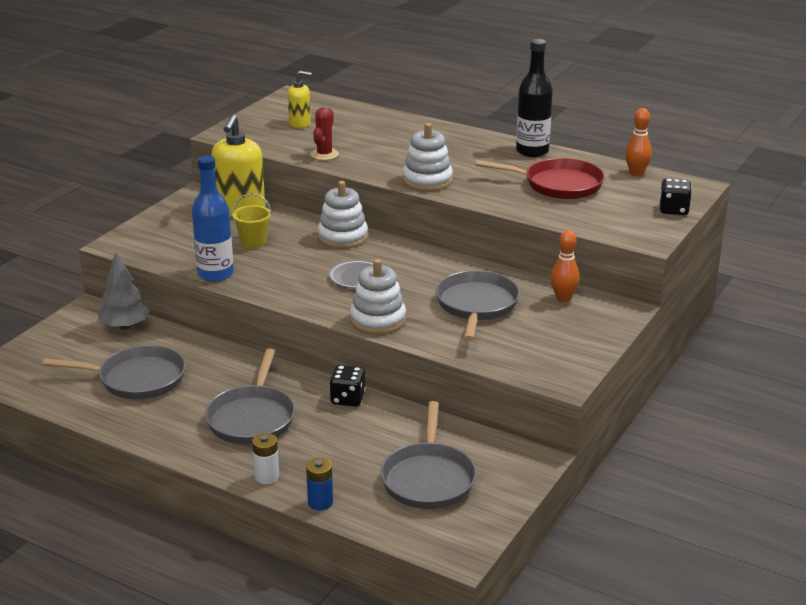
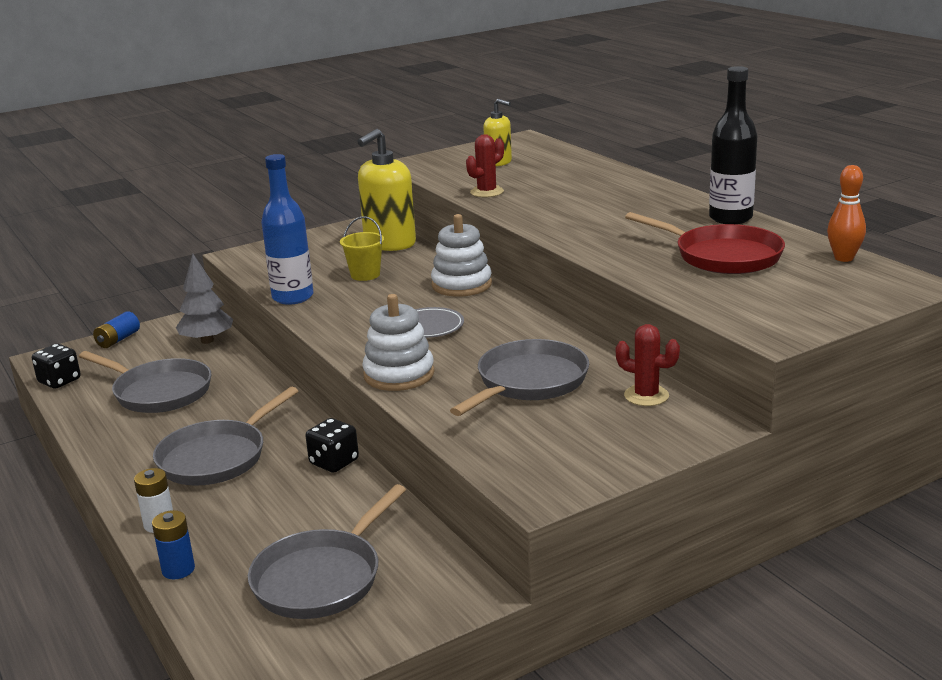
camera: 30 degrees right, 5 degrees down
white stacking toy [403,123,453,191] -> none
orange bowling pin [551,230,580,302] -> red cactus [616,324,680,406]
black dice [659,178,692,215] -> black dice moved to [32,344,81,389]
none -> blue battery [93,311,140,348]

